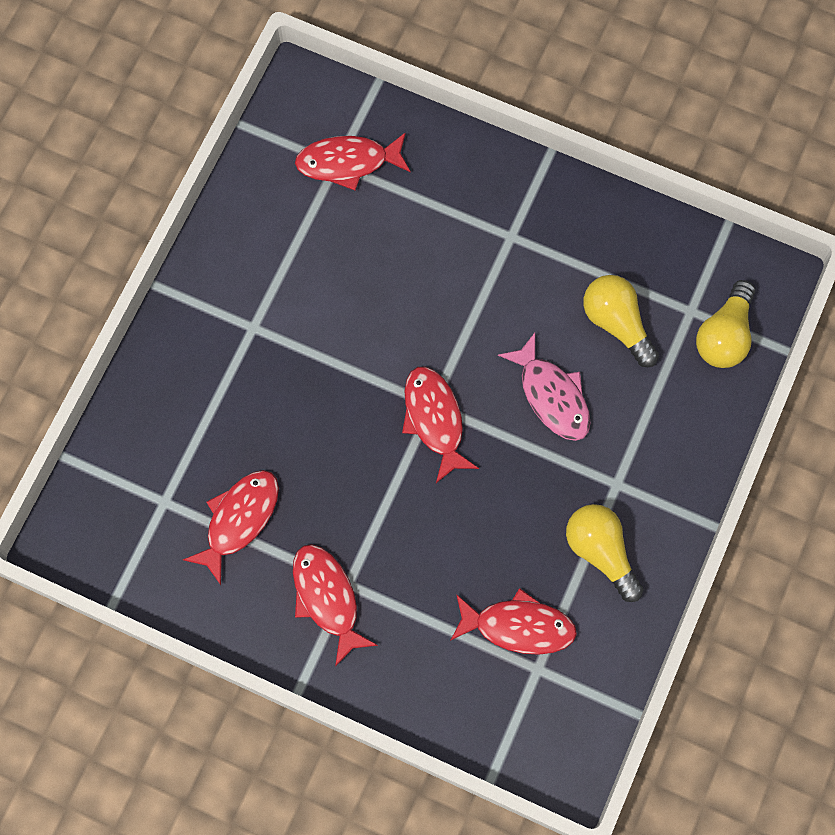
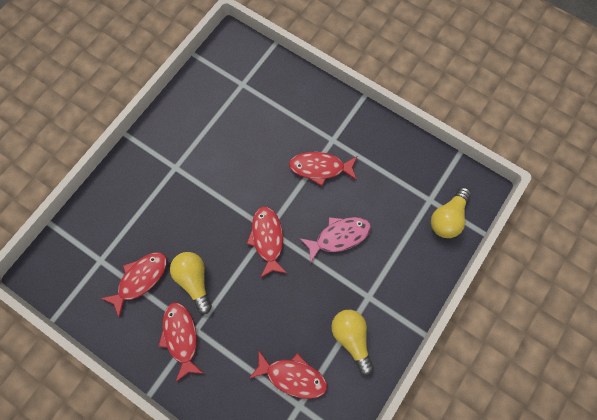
camera: 10 degrees right, 0 degrees up
red fish [295,132,411,190] -> red fish moved to [289,152,357,186]
pink fish [498,333,590,441] -> pink fish turned 90 degrees counterclockwise [300,217,371,263]
yellow light bulb [583,275,659,367] -> yellow light bulb moved to [170,252,212,314]

